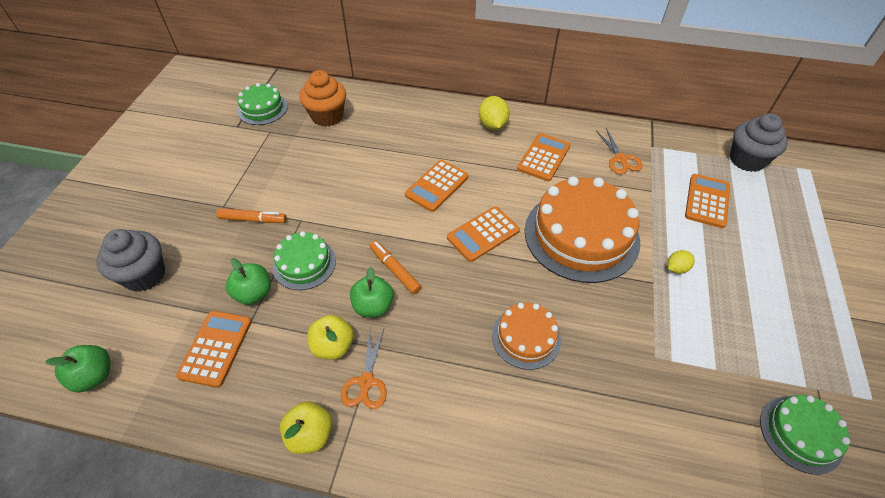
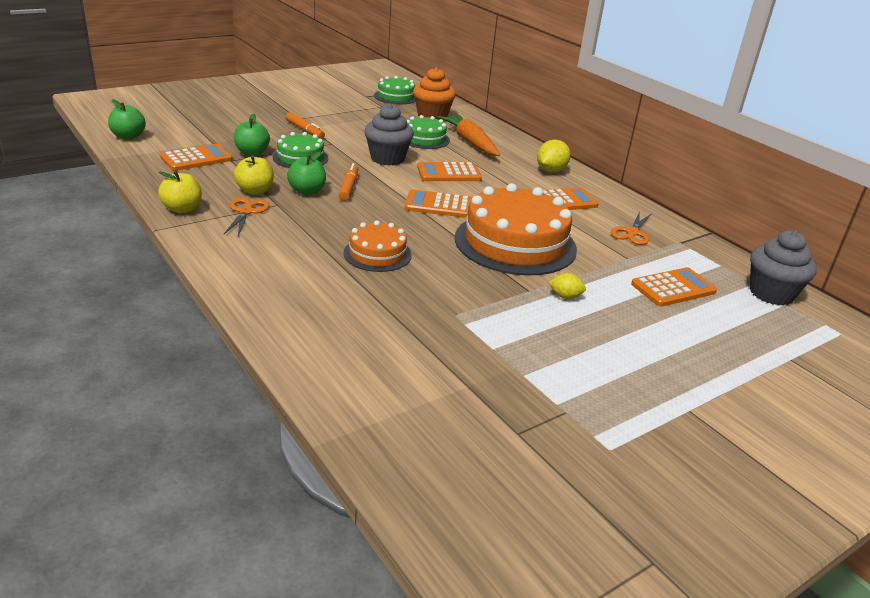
camera: 40 degrees right, 20 degrees down
grey cupcake [96,229,165,292] -> grey cupcake moved to [364,104,414,166]
orange scissors [341,329,387,409] -> orange scissors turned 135 degrees clockwise [224,198,270,236]
green cake [760,395,850,474] -> green cake moved to [407,115,450,149]
none -> orange carrot [437,114,500,156]

